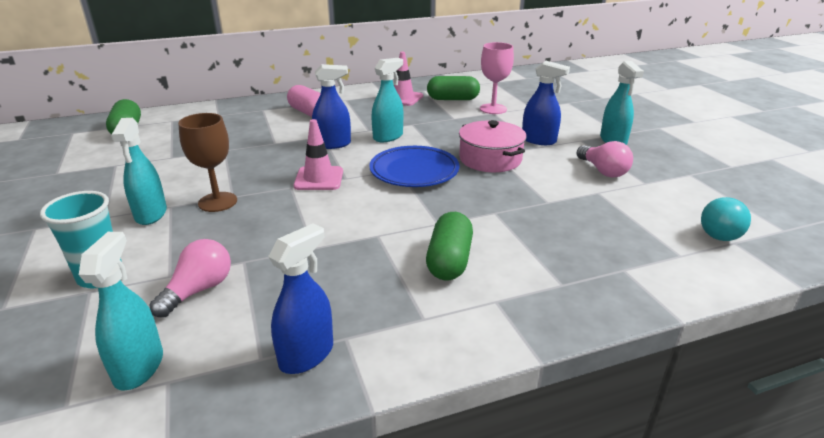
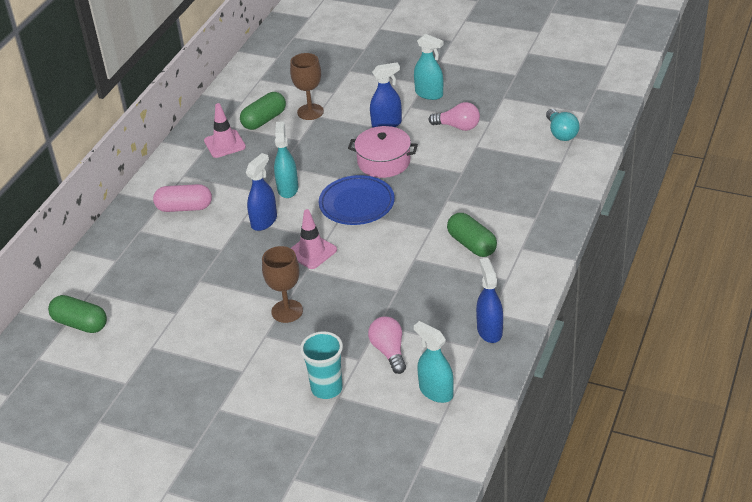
camera: 45 degrees left, 10 degrees up
turquoise spray bottle [111,118,167,225] -> none
pink goblet [480,42,514,114] -> brown goblet [290,53,324,120]

